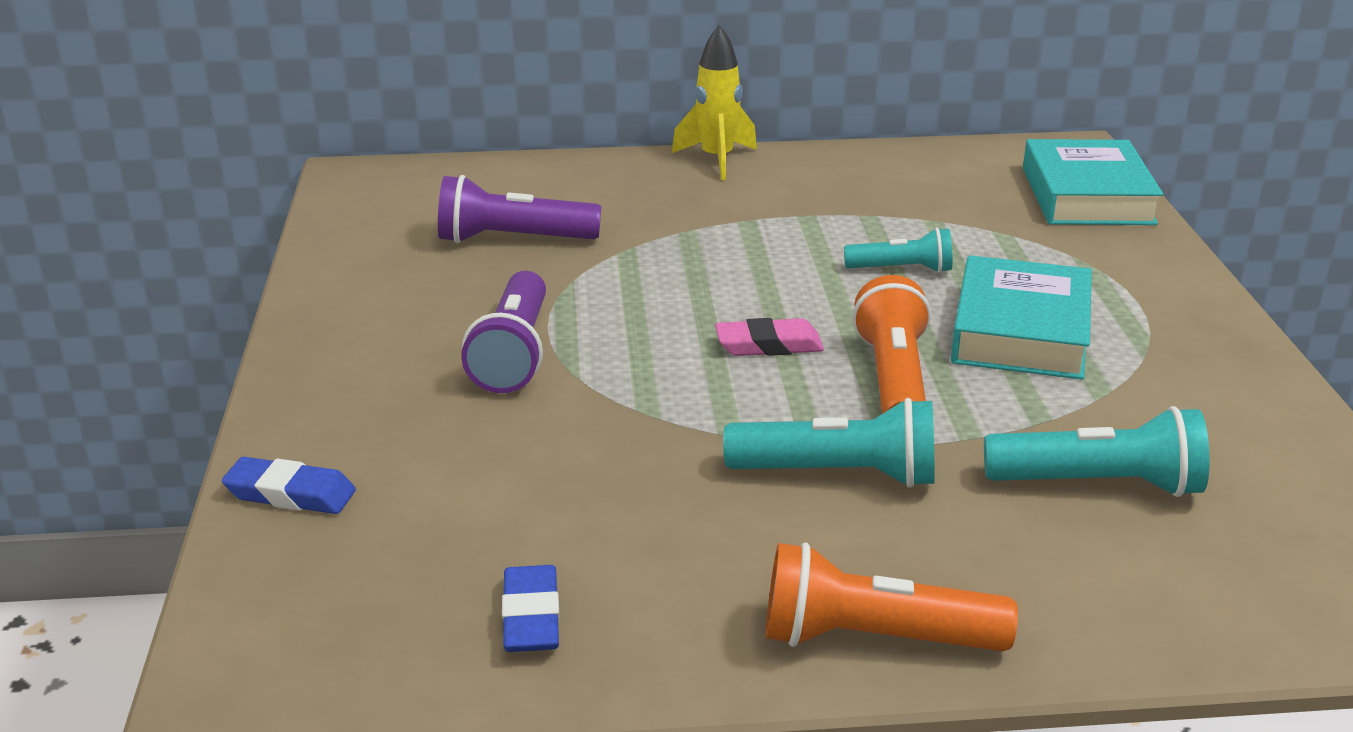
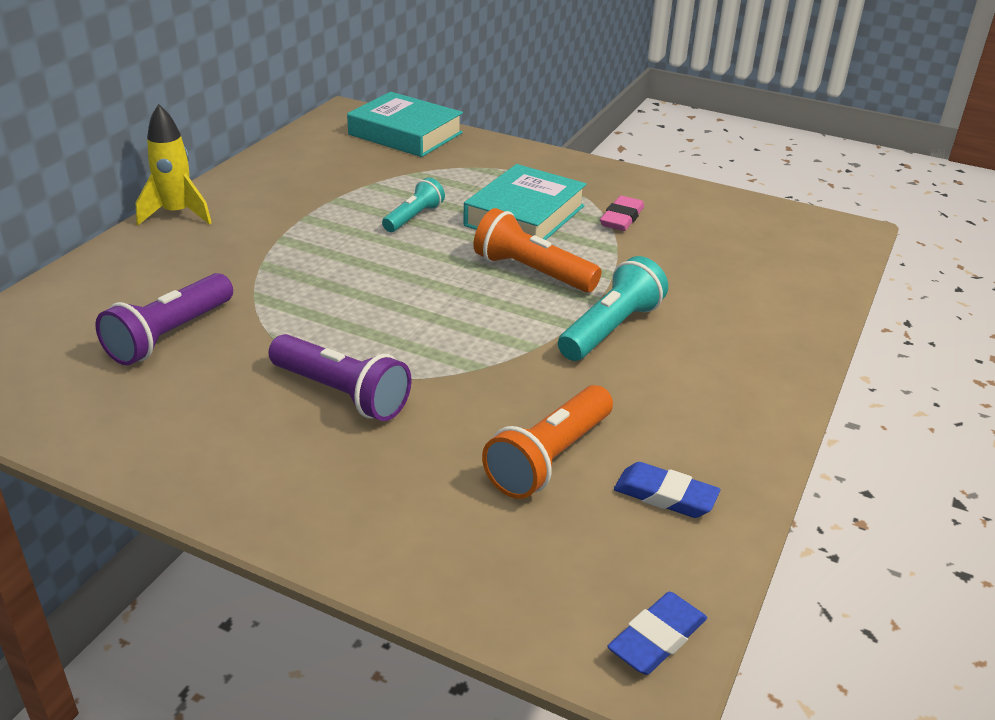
camera: 60 degrees left, 5 degrees up
blue eraser [222,457,356,514] -> blue eraser moved to [608,592,707,675]
pink eraser [715,318,824,356] -> pink eraser moved to [600,196,644,231]
orange flashlight [765,543,1018,652] -> orange flashlight moved to [482,385,613,499]
turquoise book [951,256,1092,380] -> turquoise book turned 75 degrees clockwise [463,164,587,240]
turquoise flashlight [984,406,1210,497] -> none

